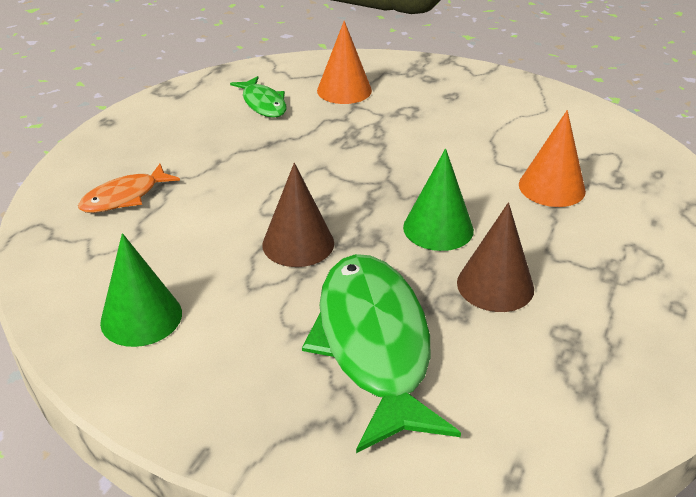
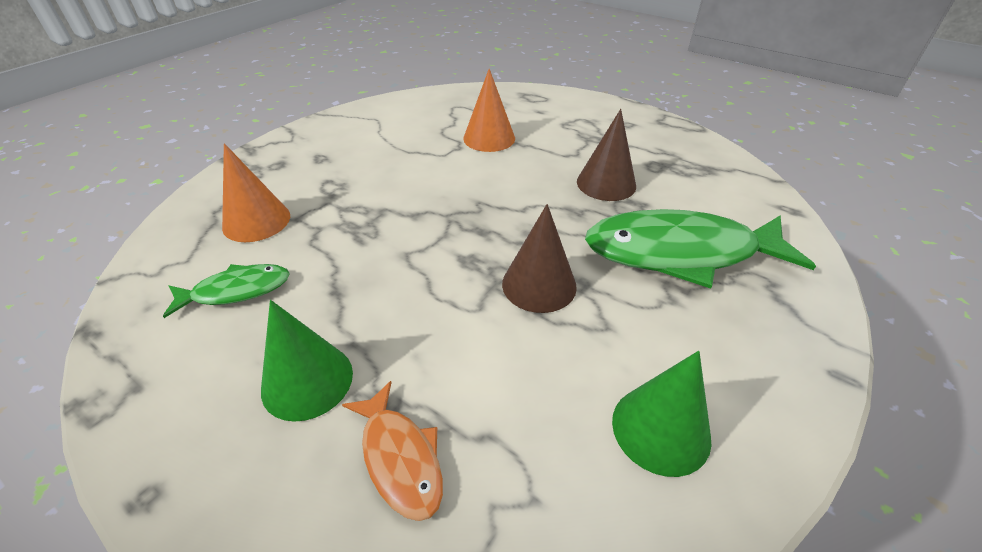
camera: 80 degrees left, 5 degrees up
green cone [403,148,474,251] -> green cone moved to [261,300,353,422]

